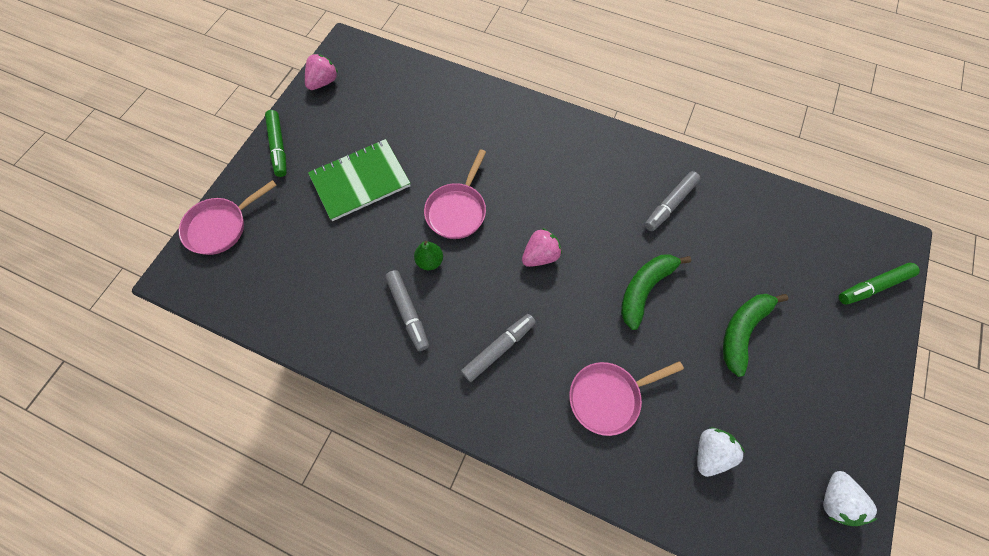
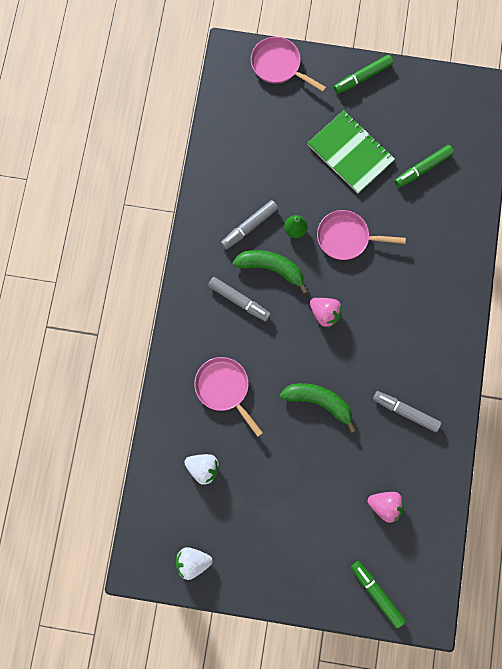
camera: 75 degrees right, 10 degrees up
pink strawberry [305,54,338,90] -> pink strawberry moved to [368,492,404,523]
green banana [723,294,789,377] -> green banana moved to [232,250,308,294]
none -> green marker [394,145,454,188]

